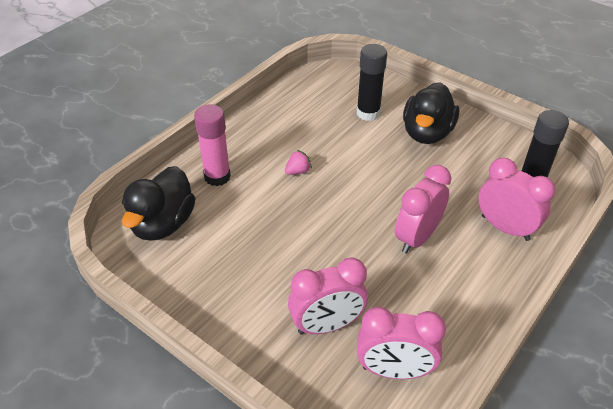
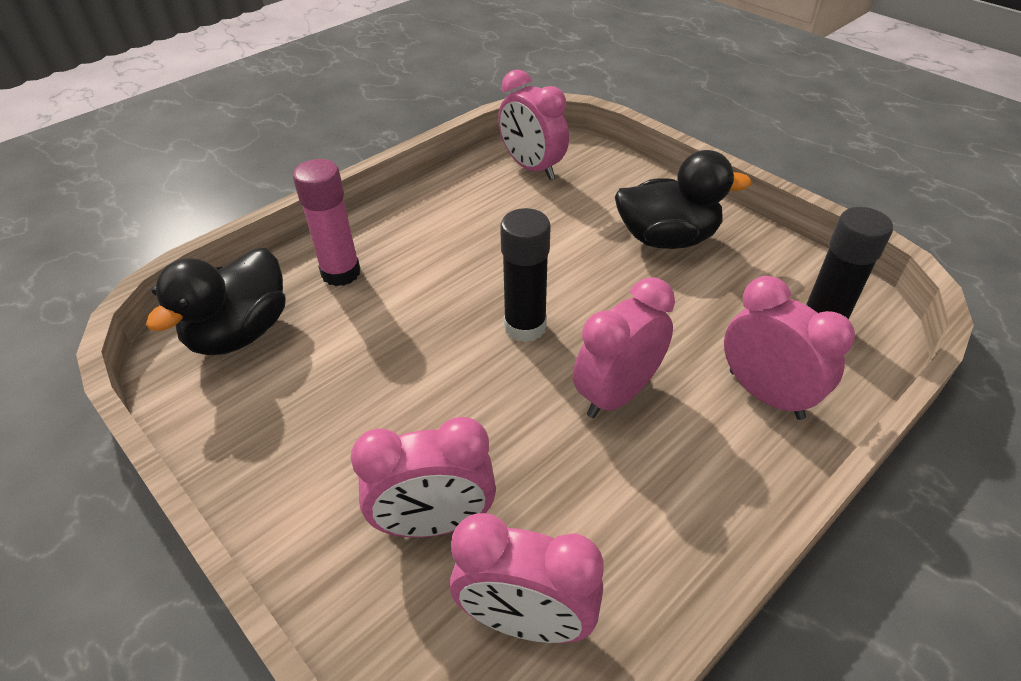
camera: 10 degrees right, 0 degrees up
pink strawberry [285,150,312,175] -> none
black glue stick [357,44,387,121] -> black glue stick moved to [500,208,551,342]
black duck [403,82,459,144] -> black duck turned 120 degrees counterclockwise [615,150,752,249]
none -> pink clock [498,70,569,180]

